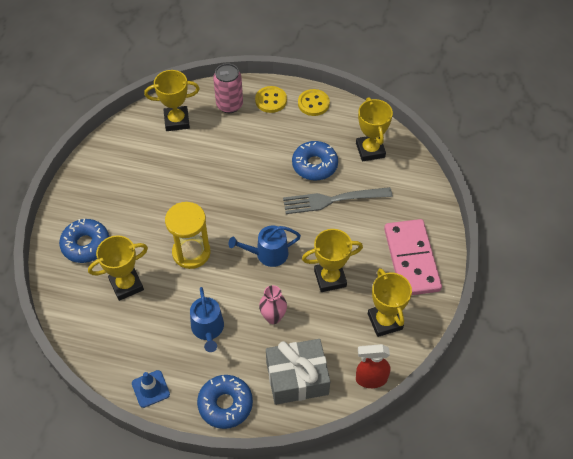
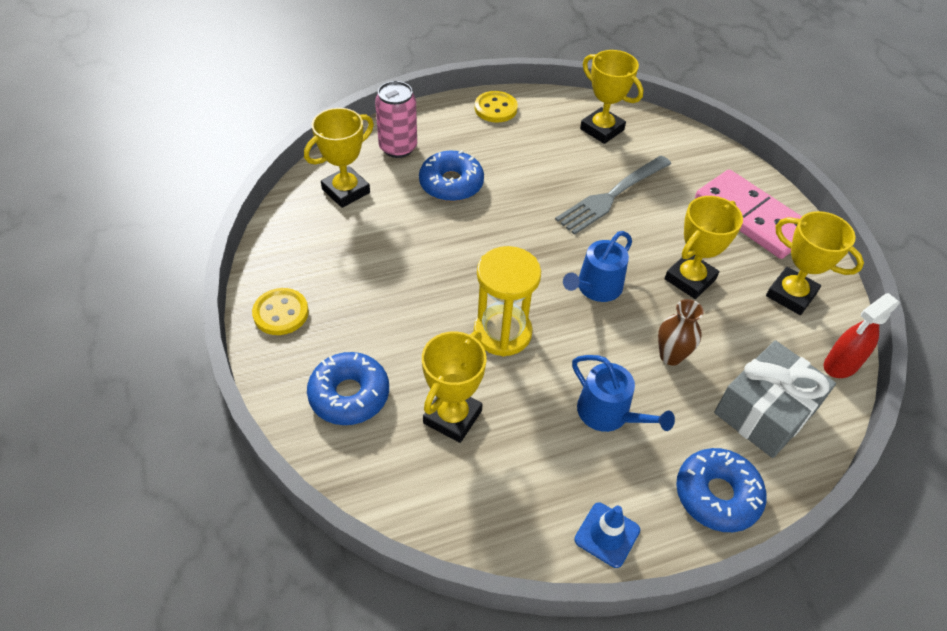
camera: 35 degrees left, 5 degrees down
yellow button [255,86,287,113] -> yellow button moved to [252,288,309,335]
pink vase [259,285,287,324] -> brown vase [658,299,704,366]
blue donut [292,141,338,181] -> blue donut moved to [419,150,484,202]

